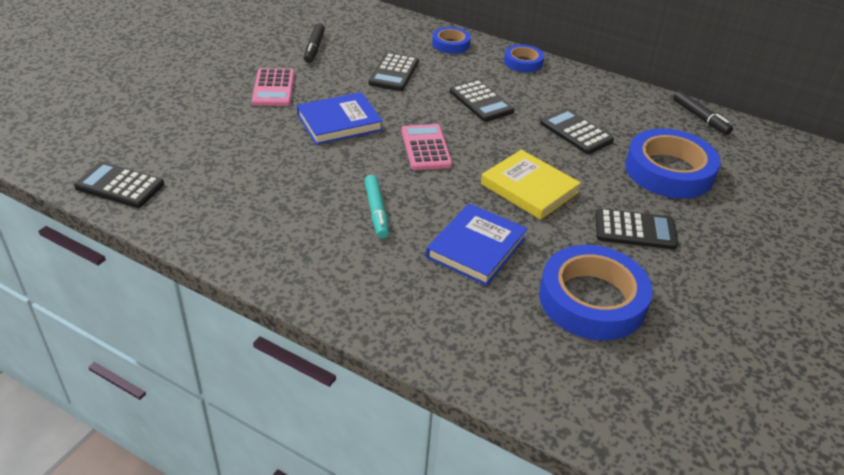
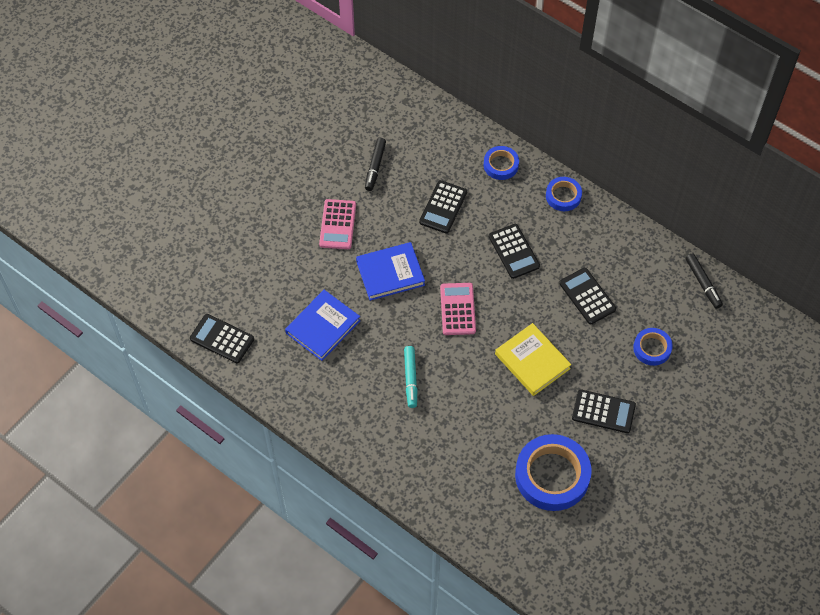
camera: 10 degrees right, 20 degrees up
blue book [426,204,528,286] -> blue book moved to [285,290,361,361]
blue tape [625,128,721,199] -> blue tape [633,328,673,366], size x0.53

